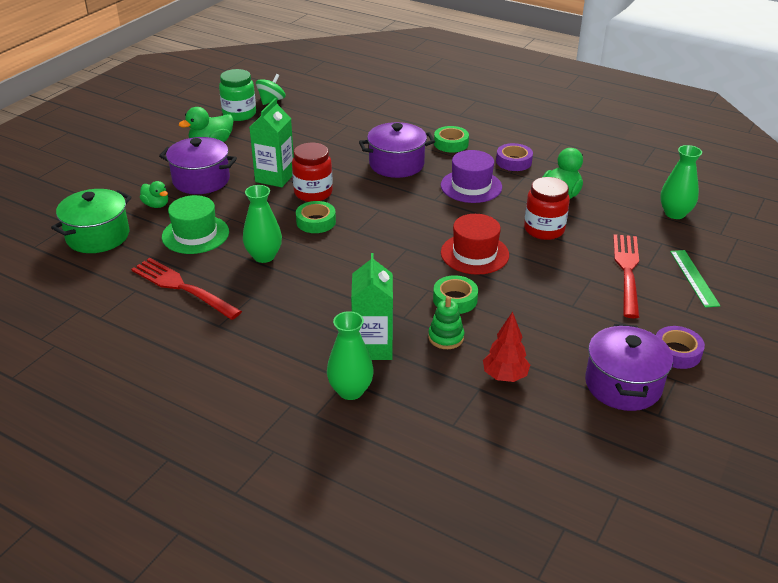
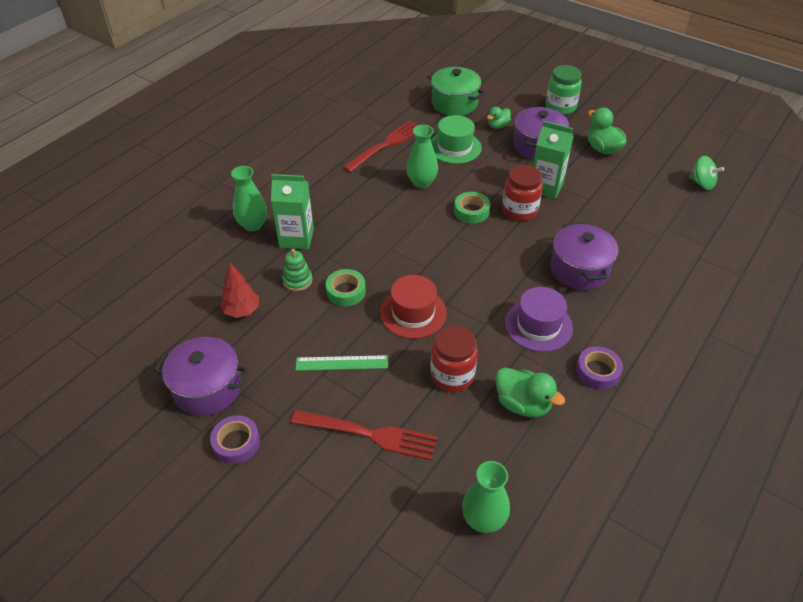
camera: 95 degrees right, 10 degrees up
green jar [219,69,256,121] -> green jar moved to [546,65,582,115]
green tape [434,126,469,153] -> none
green ruler [670,250,721,308] -> green ruler moved to [296,355,388,371]

